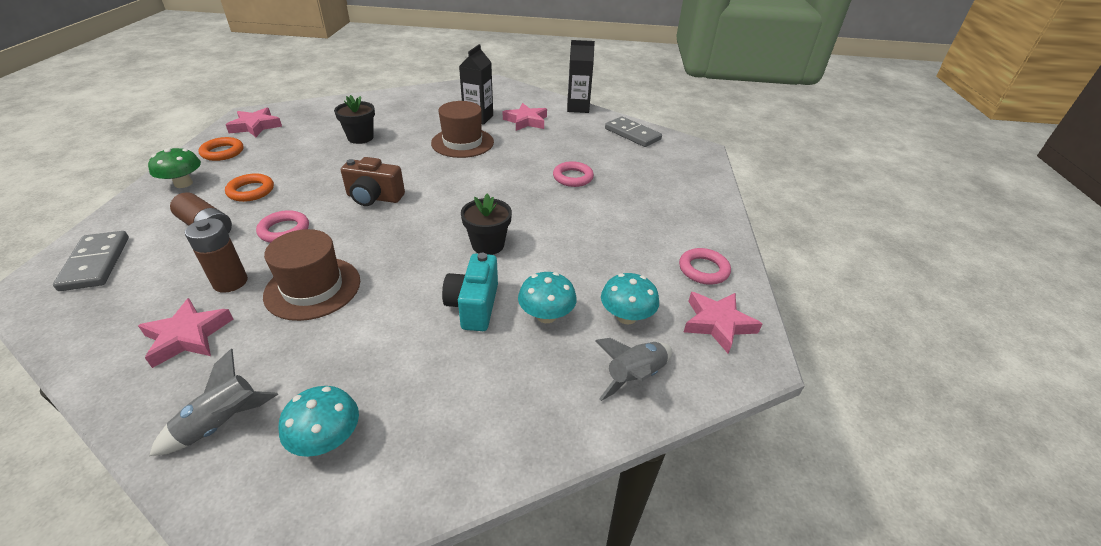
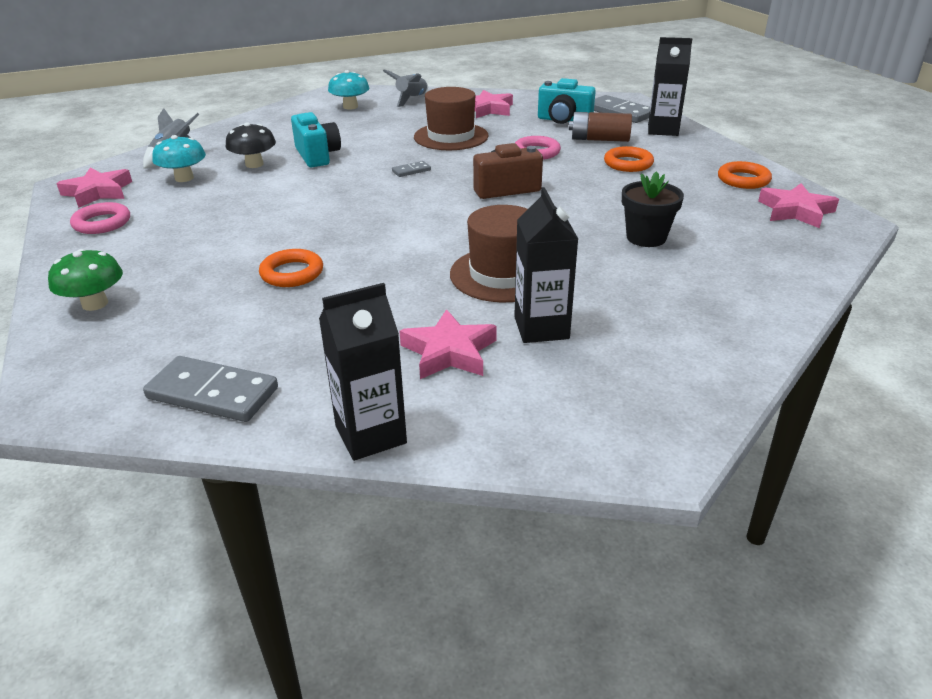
camera: 155 degrees right, 5 degrees down
green mushroom [148,148,201,188] -> green mushroom moved to [48,249,123,311]
brown battery [185,218,248,293] -> none
black flower pot [461,194,512,255] -> none
turquoise mushroom [518,272,577,323] -> black mushroom [225,122,276,168]
pink ring [553,161,594,187] -> orange ring [259,249,323,287]
none -> grey domino [392,161,431,177]
none -> turquoise camera [538,78,596,124]
none -> black carton [648,37,692,136]

